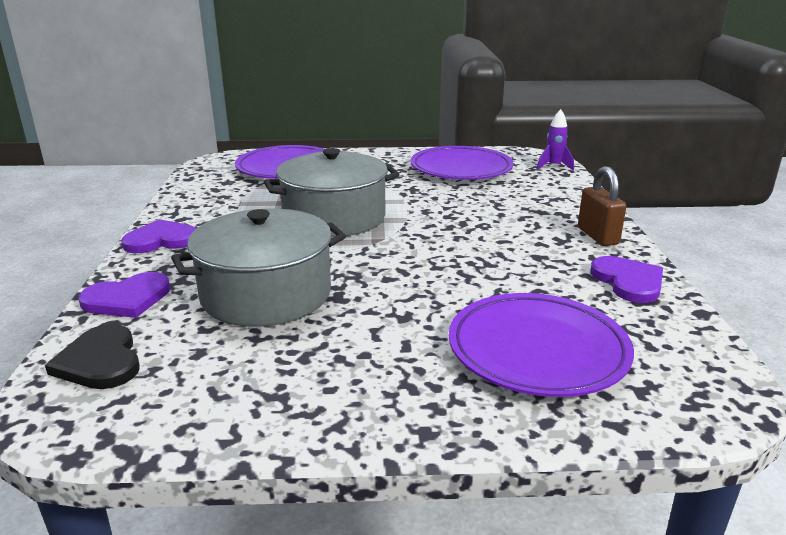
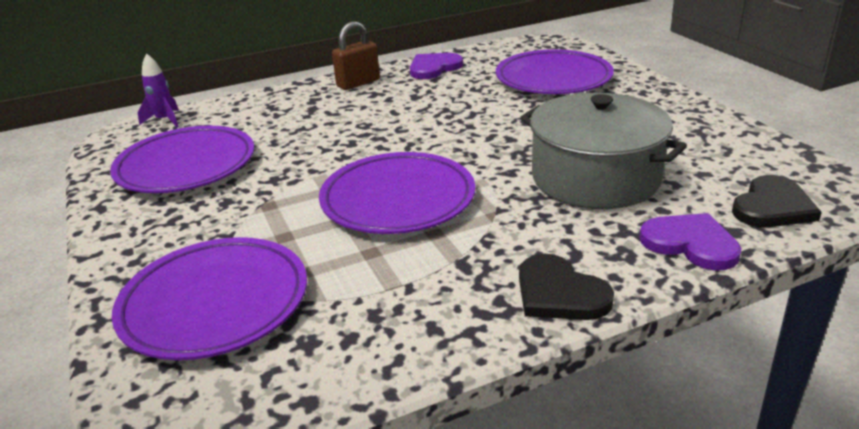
camera: 110 degrees left, 5 degrees up
purple heart [121,219,197,253] -> black heart [519,254,614,320]
grey pot [264,148,399,237] -> purple plate [319,152,475,234]

